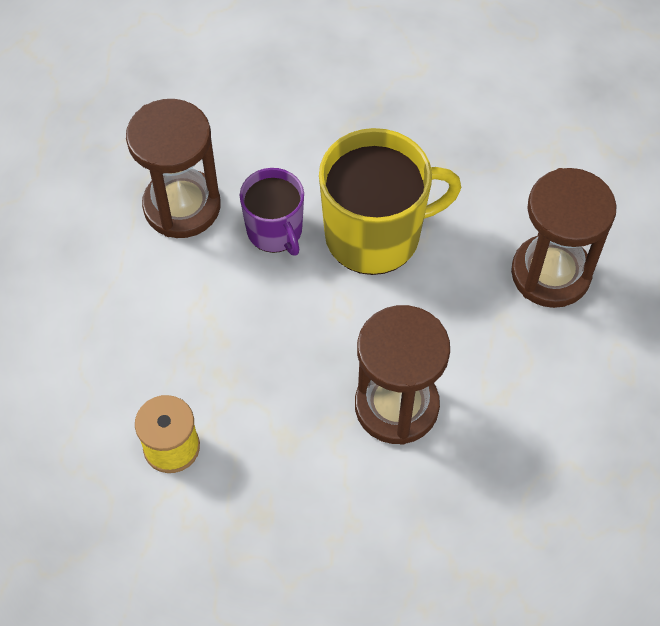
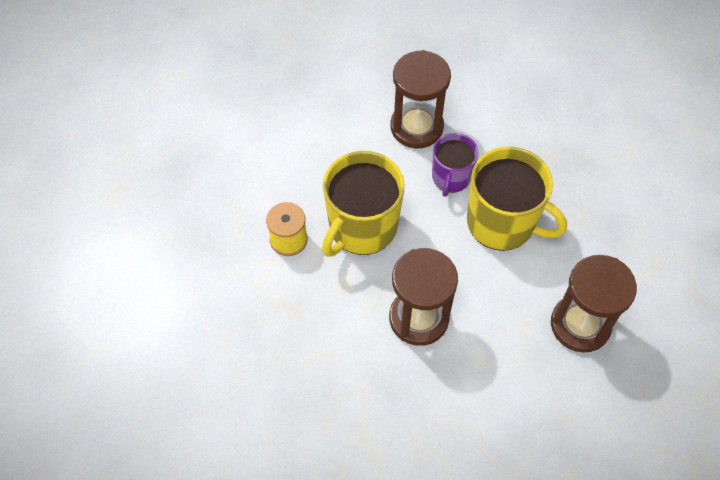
camera: 45 degrees right, 0 degrees up
none -> yellow mug [322,151,405,257]

